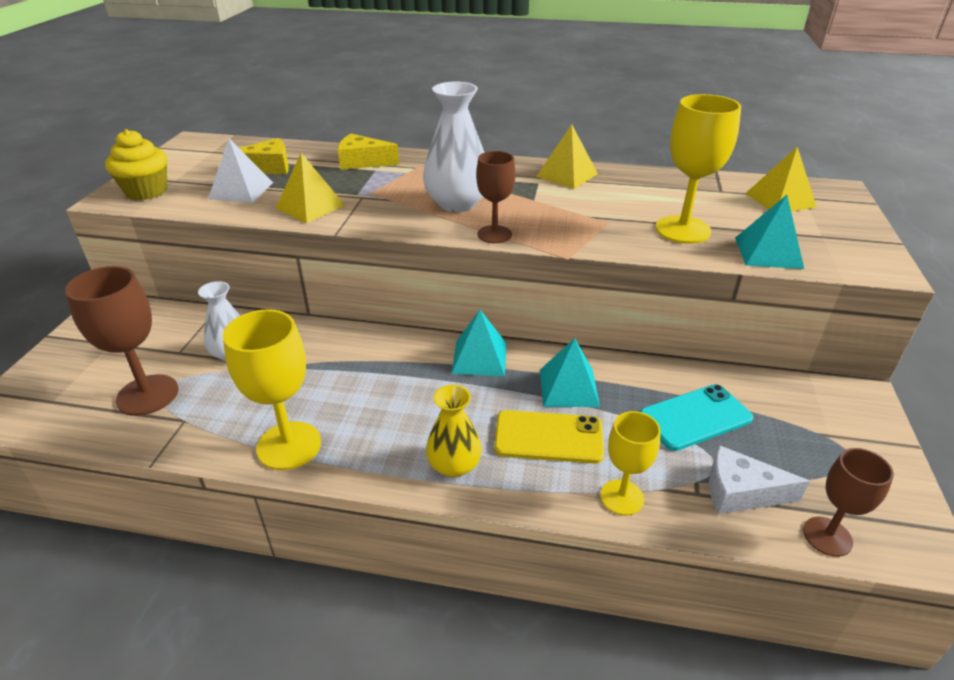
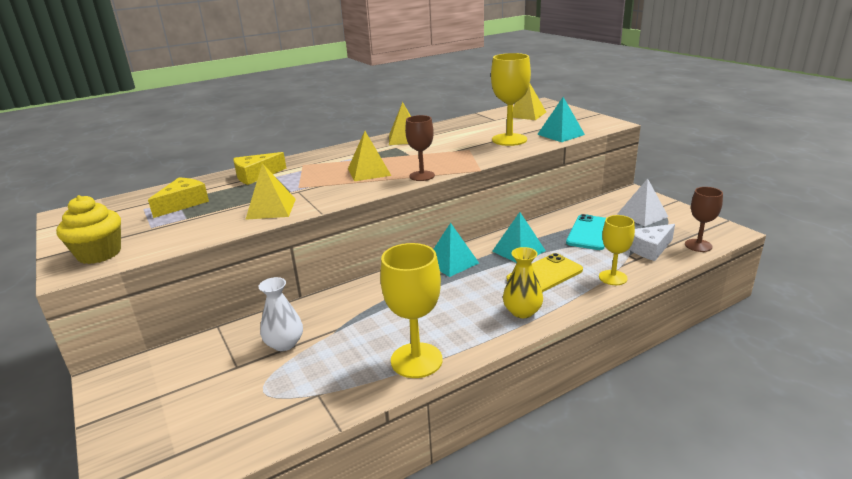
camera: 40 degrees left, 10 degrees down
brown goblet [65,266,178,416] -> none
white pyramid [208,138,273,203] -> white pyramid moved to [617,178,668,226]
white vase [423,81,484,212] -> yellow pyramid [348,131,391,181]

